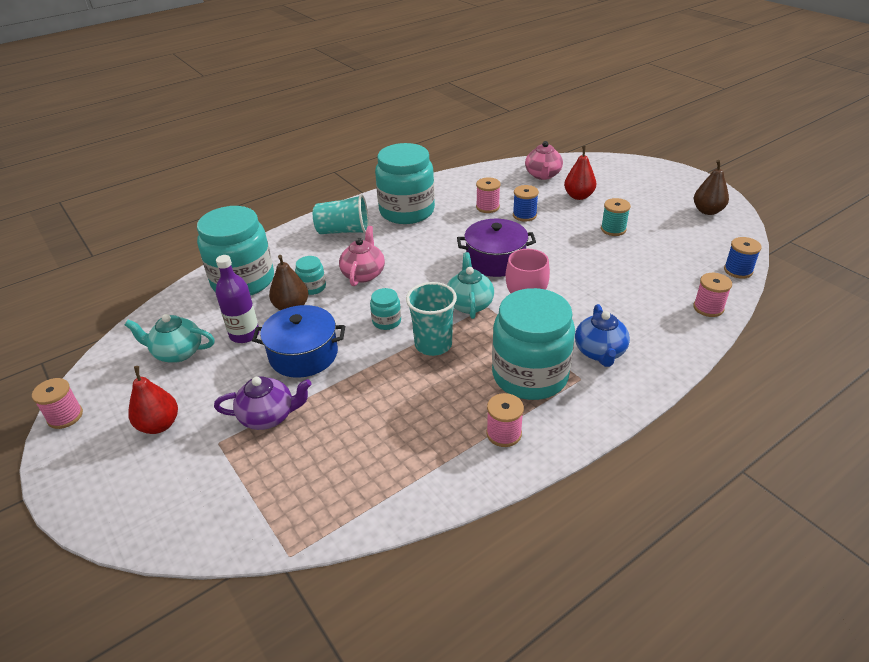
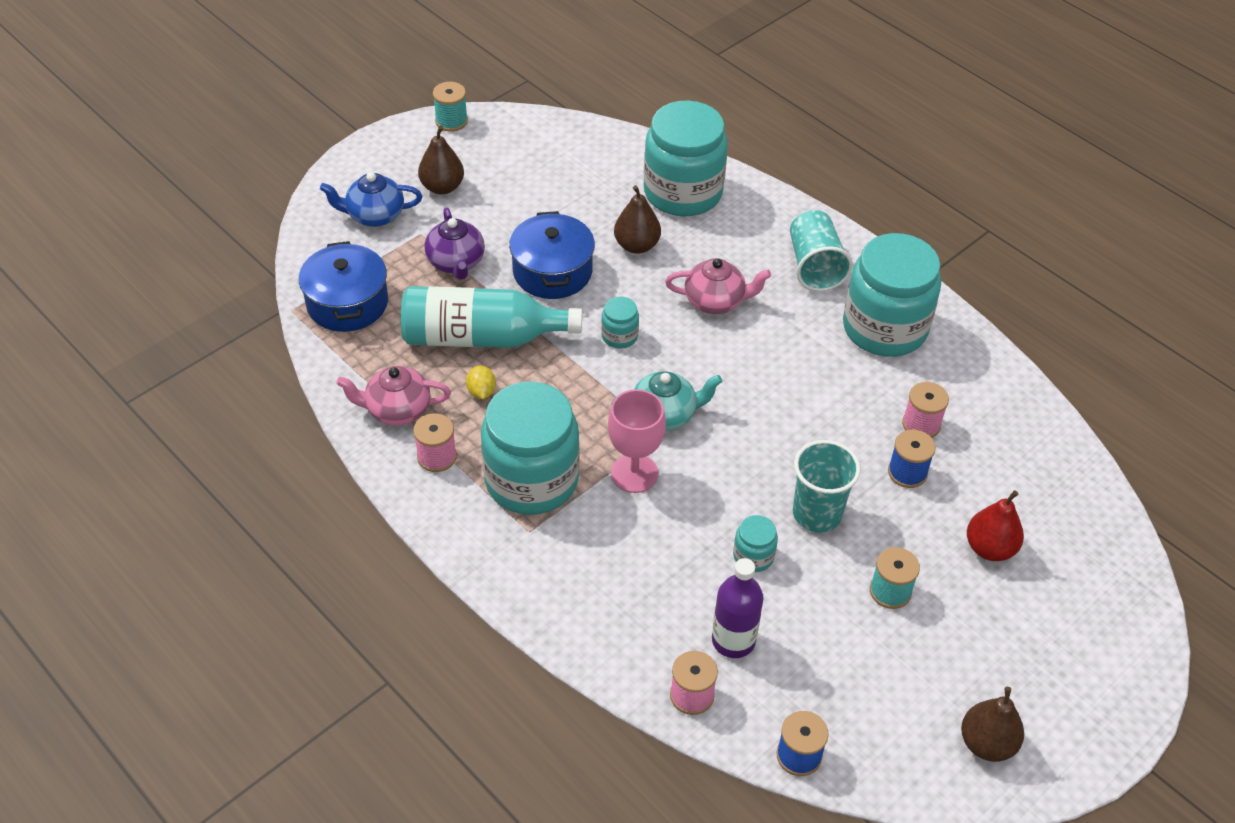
camera: 80 degrees right, 10 degrees up
pink spool [32,378,83,429] -> turquoise spool [433,82,468,132]
turquoise teapot [125,314,215,363] -> none
red pear [128,366,178,434] -> brown pear [418,126,464,194]
purple bottle [216,255,259,343] -> purple bottle moved to [712,558,763,658]
turquoise jar [295,256,326,295] -> turquoise jar moved to [733,515,778,572]
turquoise cup [406,282,457,356] -> turquoise cup moved to [793,440,861,533]
purple pot [457,219,536,277] -> none
pink teapot [525,141,563,180] -> pink teapot moved to [336,366,451,426]
blue teapot [575,304,630,367] -> blue teapot moved to [320,172,422,227]
none -> blue pot [299,241,388,332]
none -> turquoise bottle [401,286,582,348]
none -> yellow lemon [466,365,496,399]

